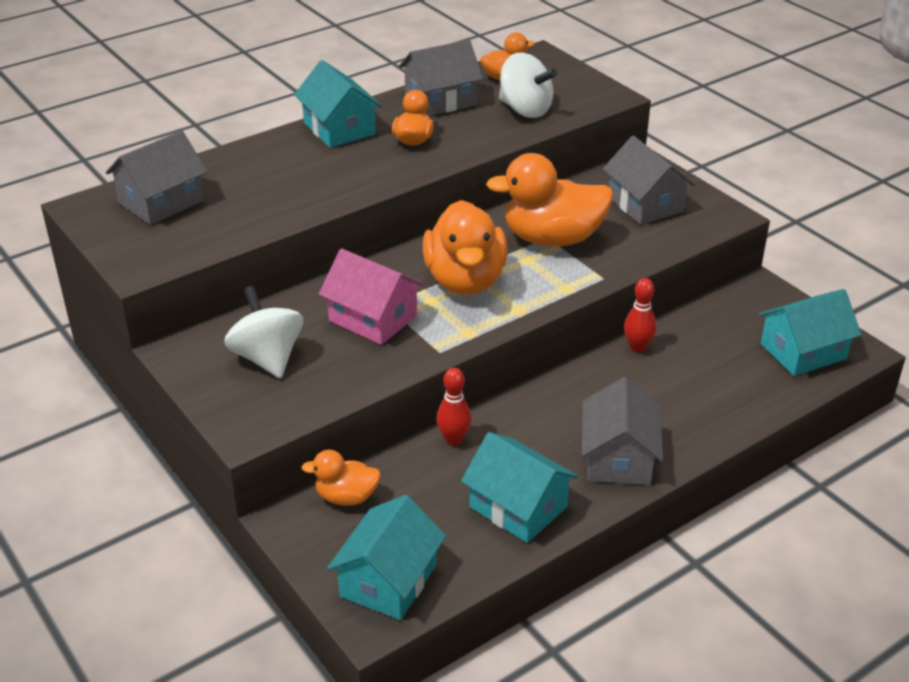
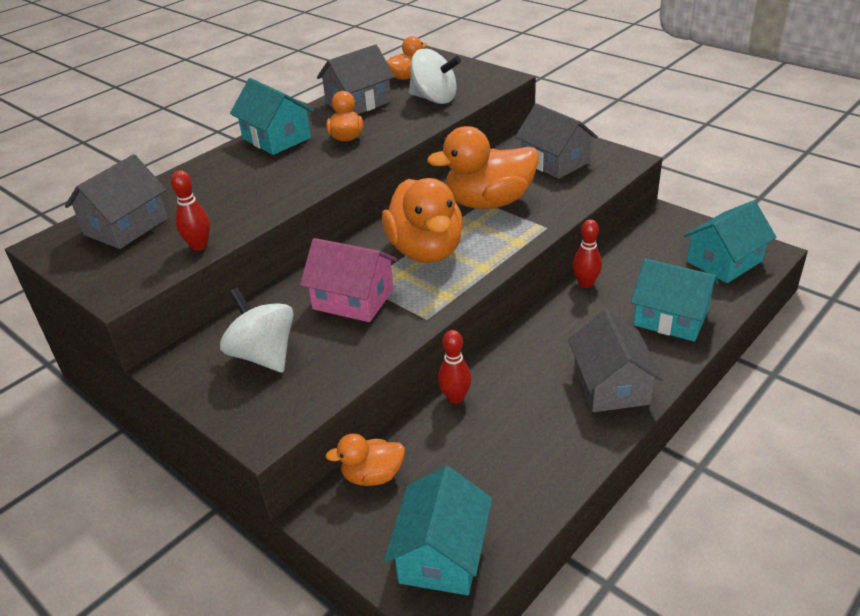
camera: 10 degrees left, 0 degrees up
turquoise house [461,432,578,543] -> turquoise house moved to [631,258,719,342]
none -> red bowling pin [171,170,210,251]

